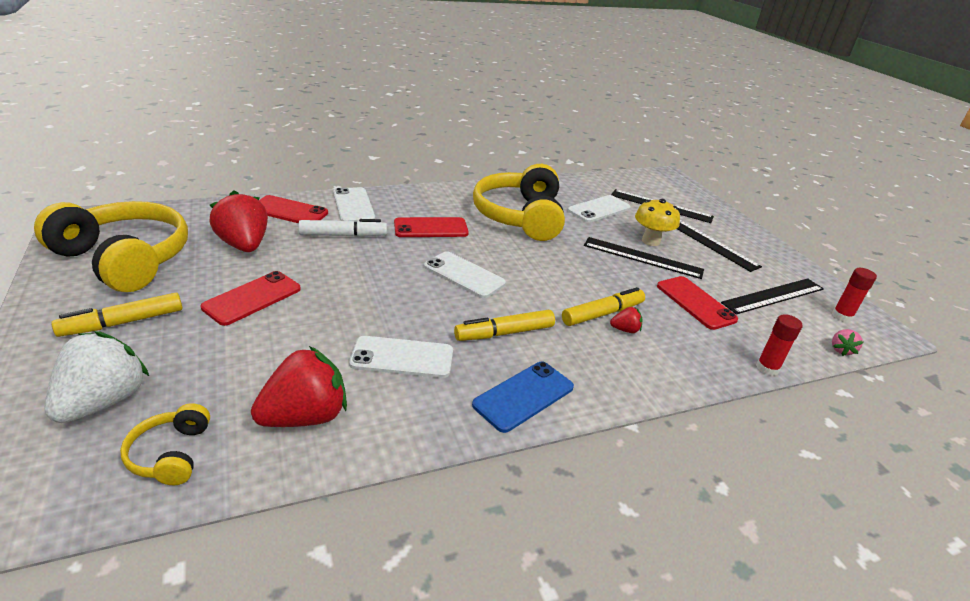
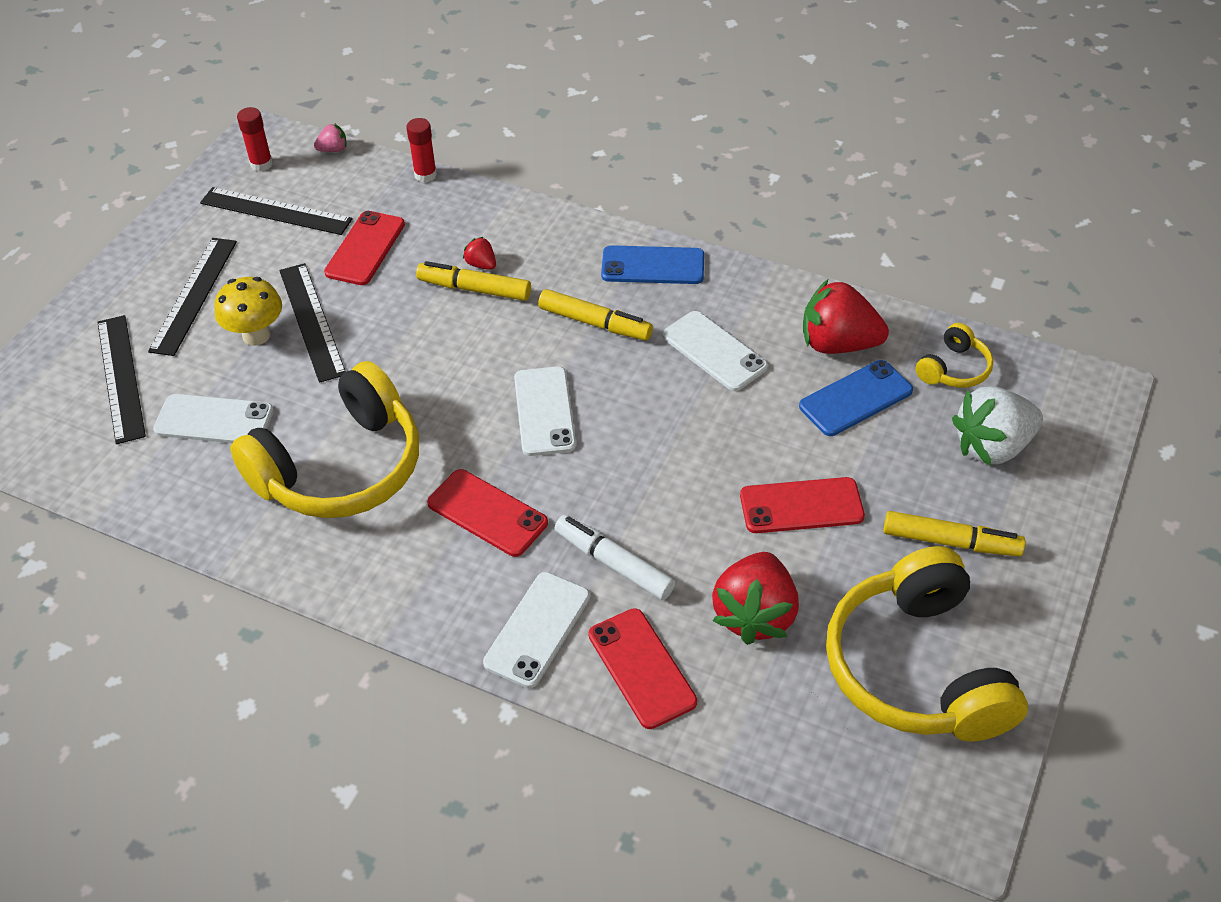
camera: 130 degrees left, 15 degrees up
none -> blue phone [799,360,913,436]

